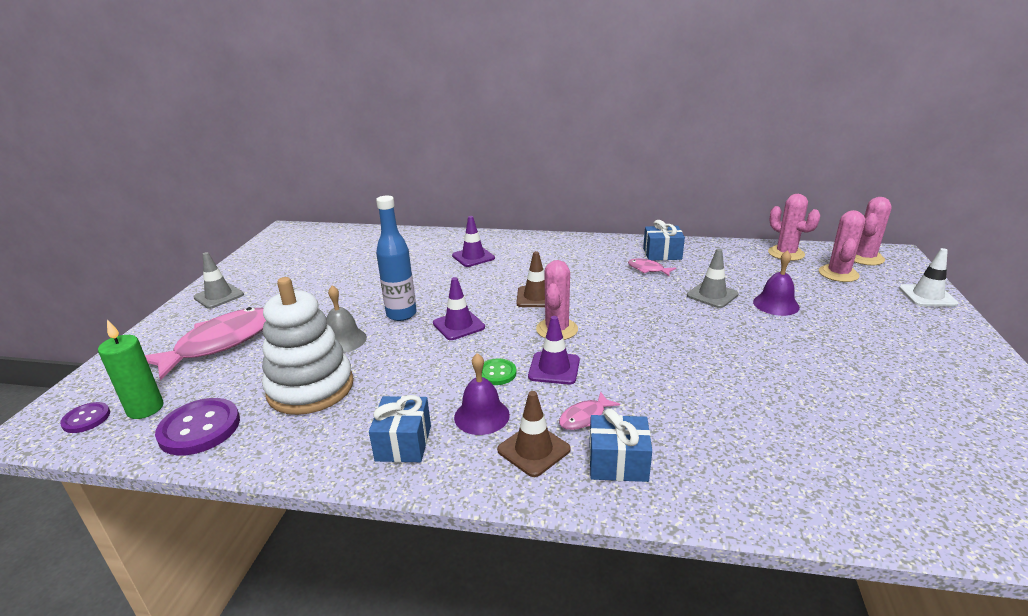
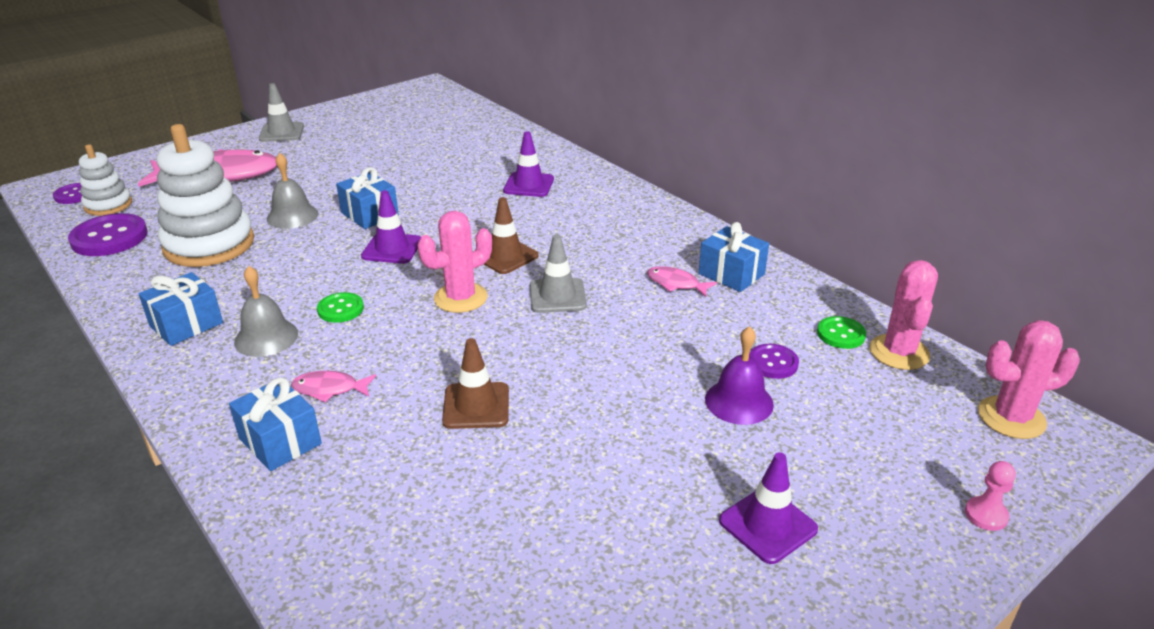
camera: 40 degrees right, 5 degrees up
green candle [98,320,163,419] -> white stacking toy [79,144,132,216]
blue bottle [376,195,417,321] -> blue gift [336,167,399,229]
purple bell [454,353,510,435] -> grey bell [234,266,298,357]
brown traffic cone [497,391,571,477] -> brown traffic cone moved to [442,338,509,429]
purple traffic cone [528,316,580,385] -> purple traffic cone moved to [719,452,818,564]
pink fish [628,258,676,276] -> pink fish turned 45 degrees counterclockwise [647,266,717,297]
grey traffic cone [687,249,739,308] -> grey traffic cone moved to [529,234,587,313]
pink cactus [819,210,865,282] -> none
white traffic cone [899,248,958,307] -> pink pawn [965,461,1016,531]
none -> purple button [749,344,799,379]
none -> green button [817,316,866,349]

